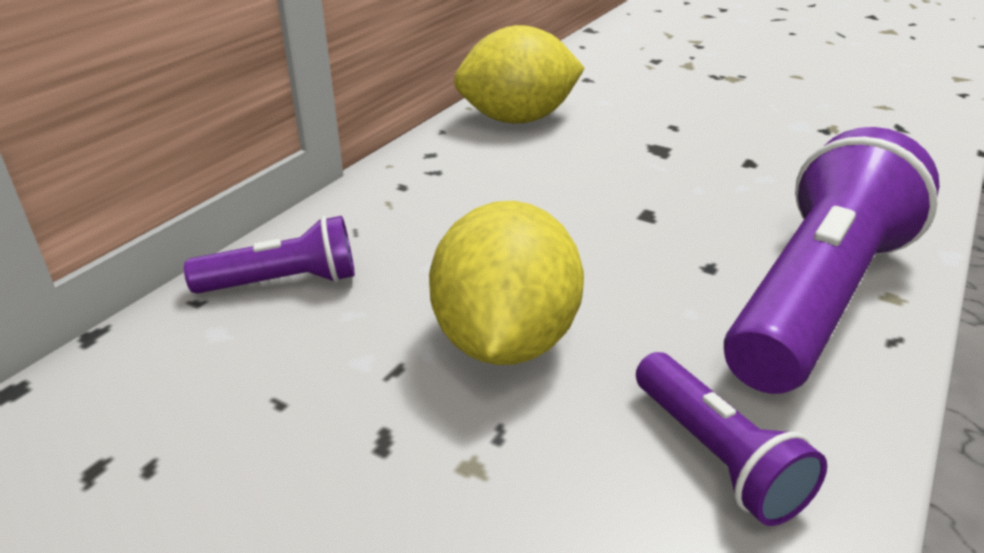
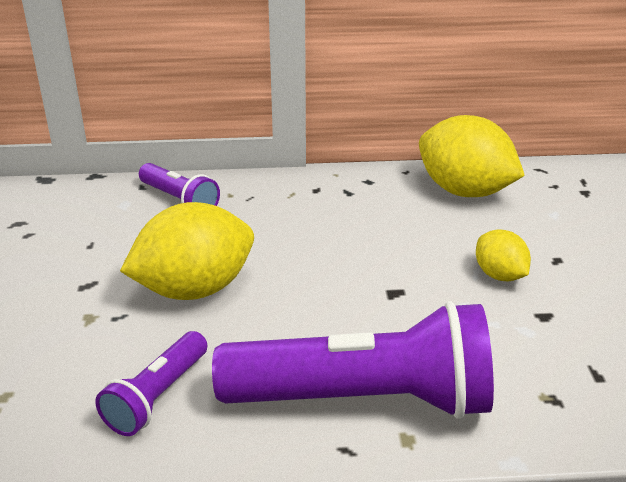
camera: 55 degrees right, 0 degrees up
none -> yellow lemon [476,229,531,281]

